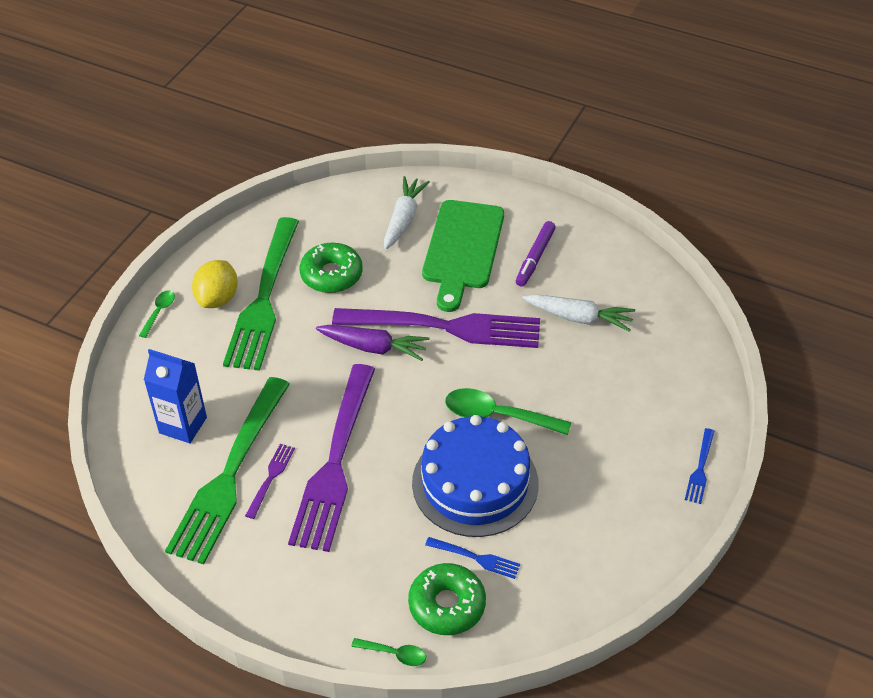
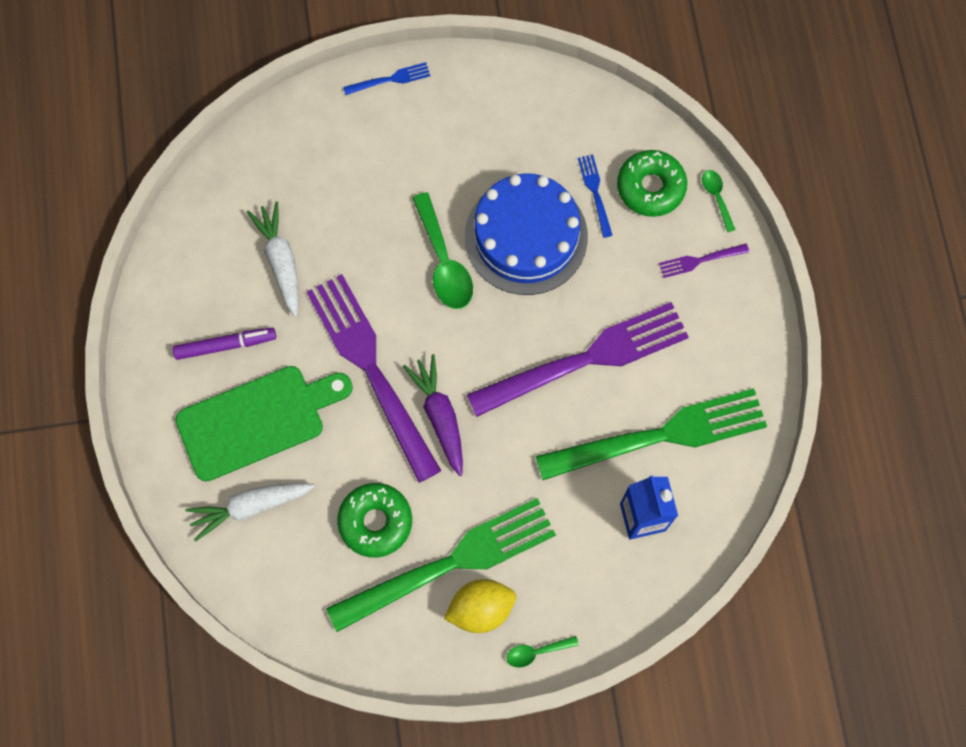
camera: 125 degrees left, 25 degrees up
purple fork [245,444,295,519] -> purple fork moved to [659,244,749,278]

